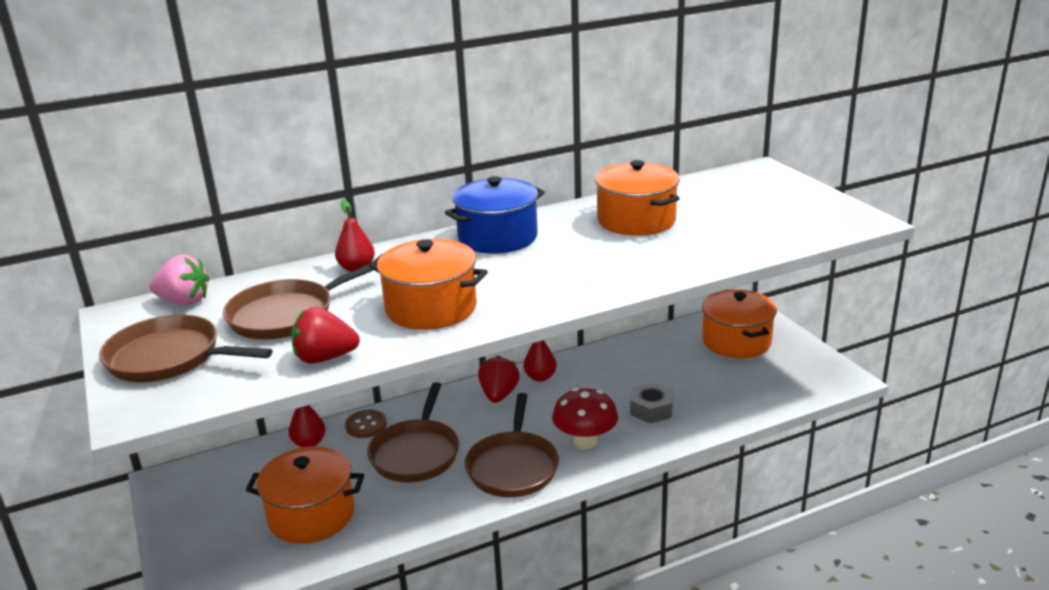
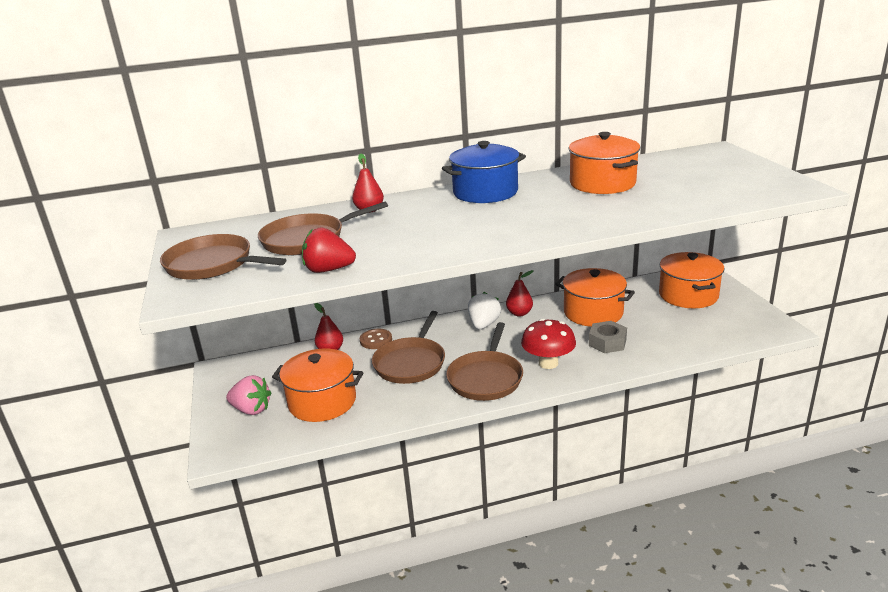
camera: 10 degrees right, 0 degrees up
pink strawberry [149,255,209,305] -> pink strawberry moved to [226,375,271,415]
orange pot [368,239,488,330] -> orange pot moved to [555,268,635,327]
red strawberry [478,355,520,403] -> white strawberry [468,292,501,329]

